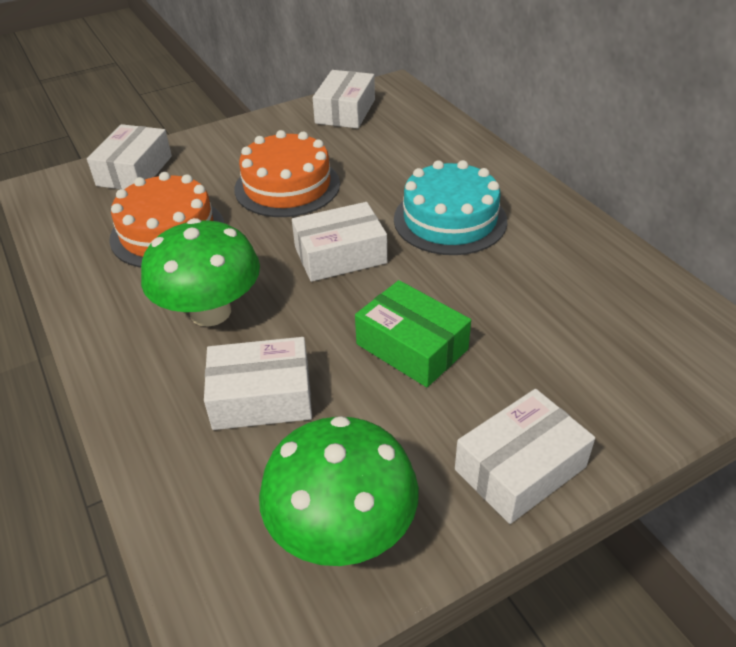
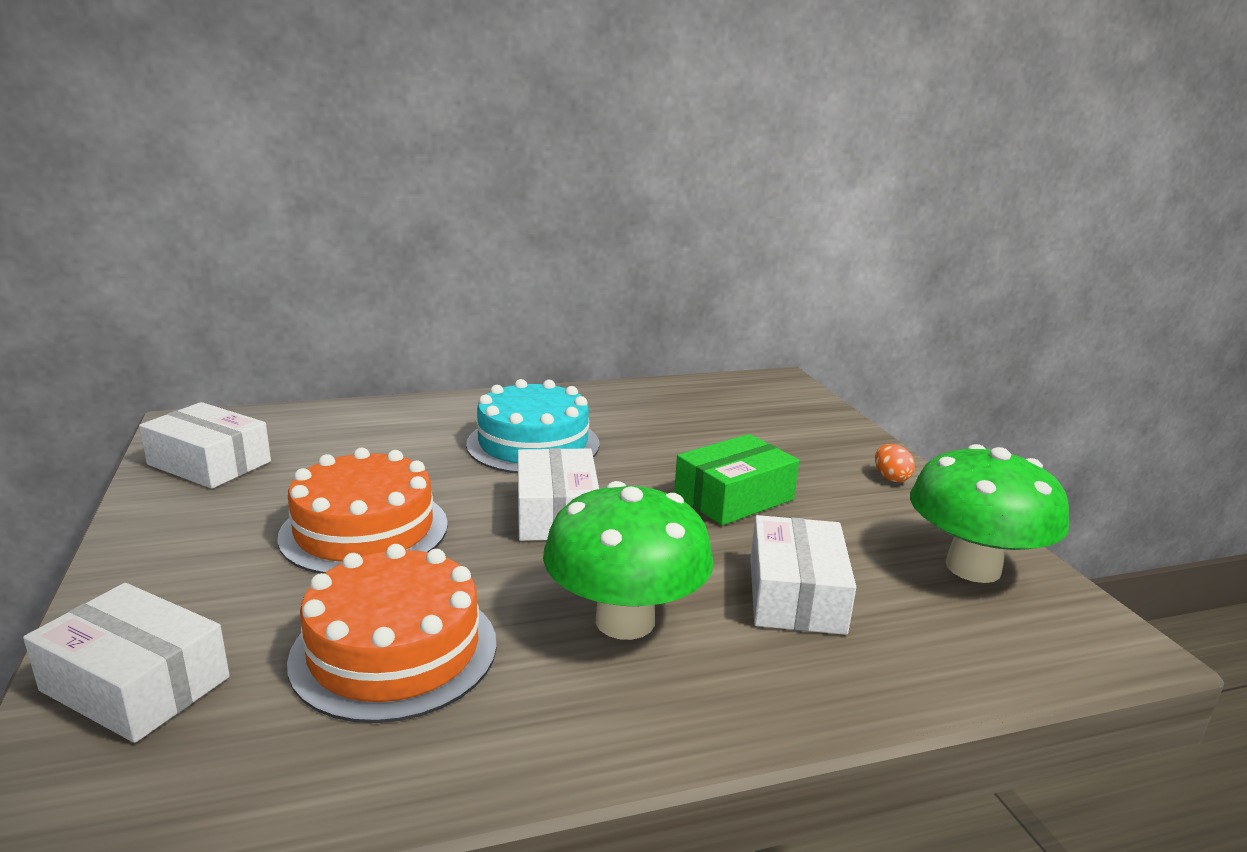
camera: 80 degrees left, 20 degrees down
white box [455,389,595,524] -> orange egg [875,444,915,482]

